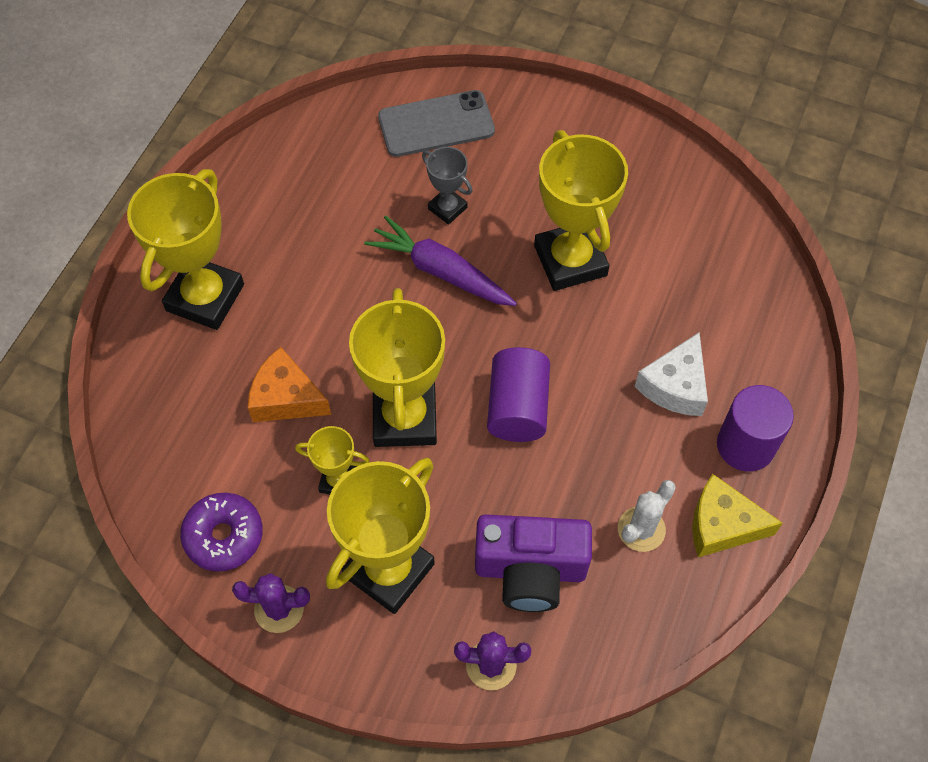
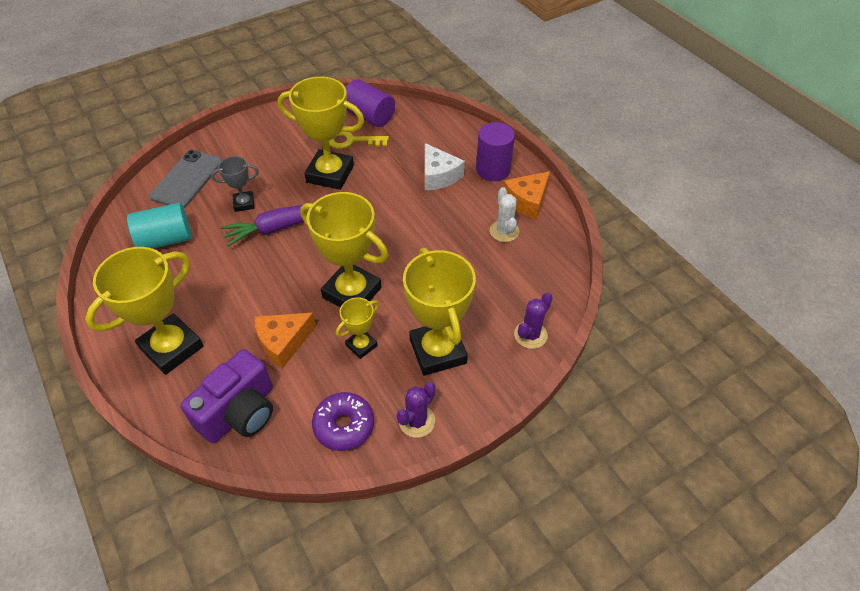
camera: 55 degrees left, 10 degrees down
yellow trophy [127,169,244,330] -> yellow trophy turned 75 degrees clockwise [85,247,204,375]
purple camera [475,514,592,612] -> purple camera moved to [180,349,273,443]
purple cylinder [487,347,550,442] -> purple cylinder moved to [346,79,395,127]
yellow cheese [692,474,783,557] -> orange cheese [503,171,550,219]
none -> turquoise cylinder [127,203,191,249]
none -> yellow key [329,131,389,149]

